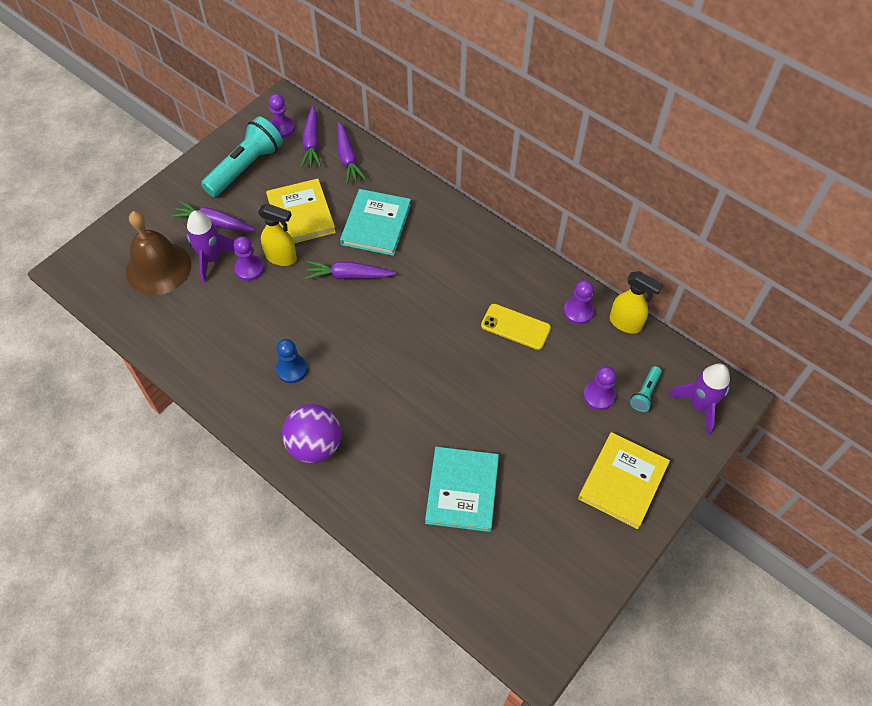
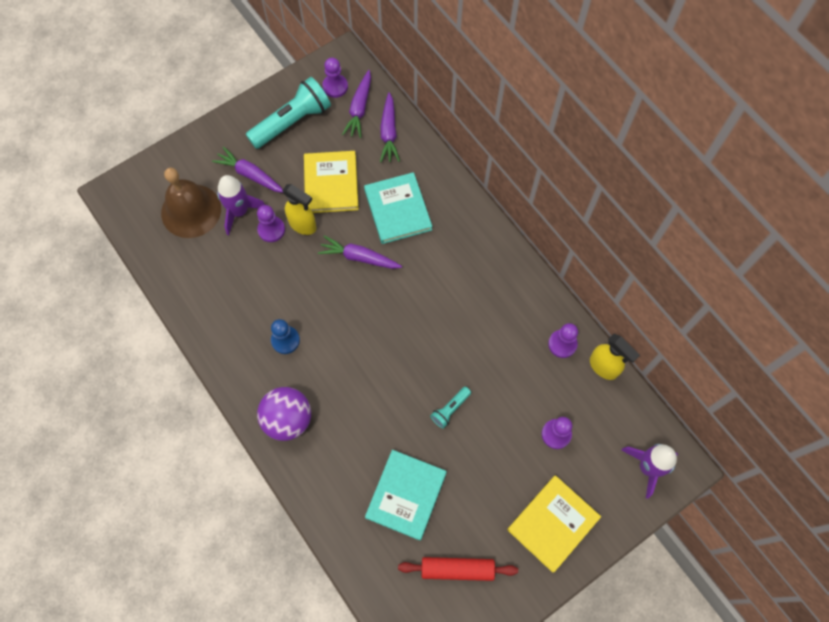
camera: 15 degrees right, 10 degrees up
turquoise book [340,189,411,256] -> turquoise book turned 45 degrees counterclockwise [364,172,432,244]
yellow phone [481,304,551,350] -> none
turquoise flashlight [630,366,662,412] -> turquoise flashlight moved to [430,387,471,429]
none -> red rolling pin [398,557,518,581]

